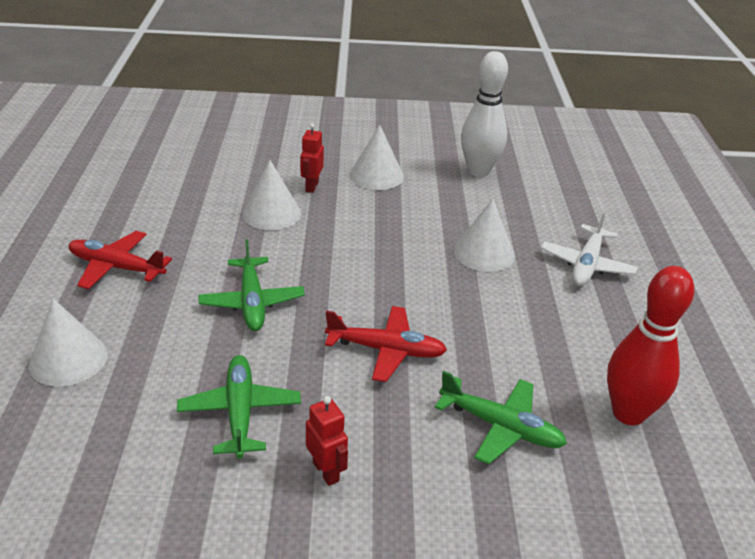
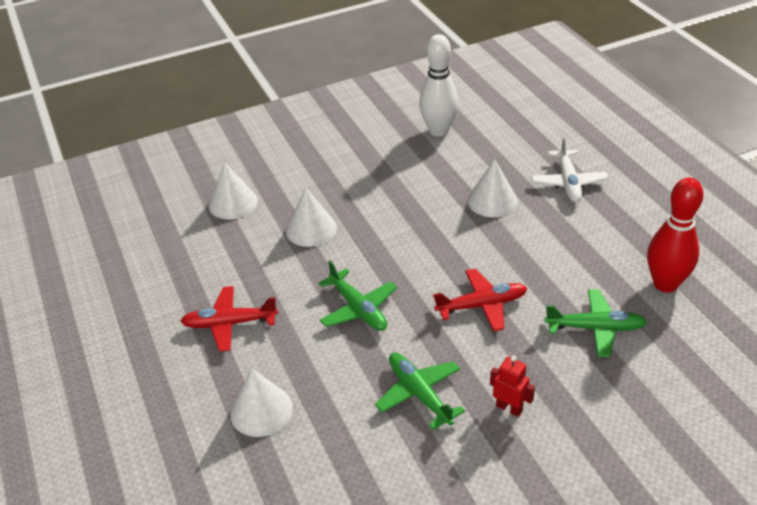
camera: 20 degrees left, 5 degrees up
red robot [300,123,324,193] -> none
white cone [350,125,404,190] -> white cone moved to [209,162,258,219]

